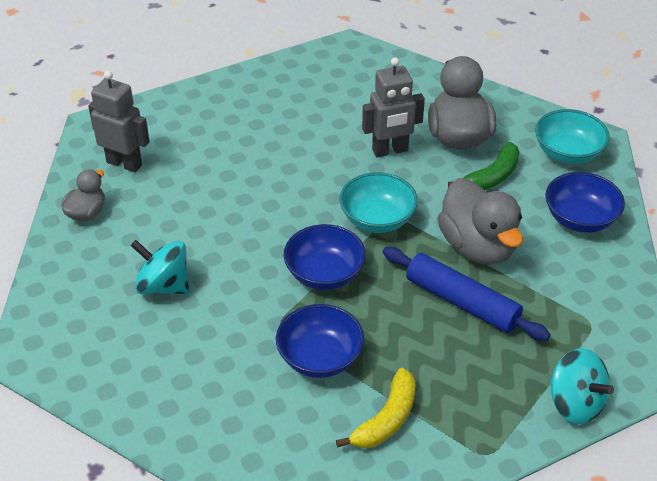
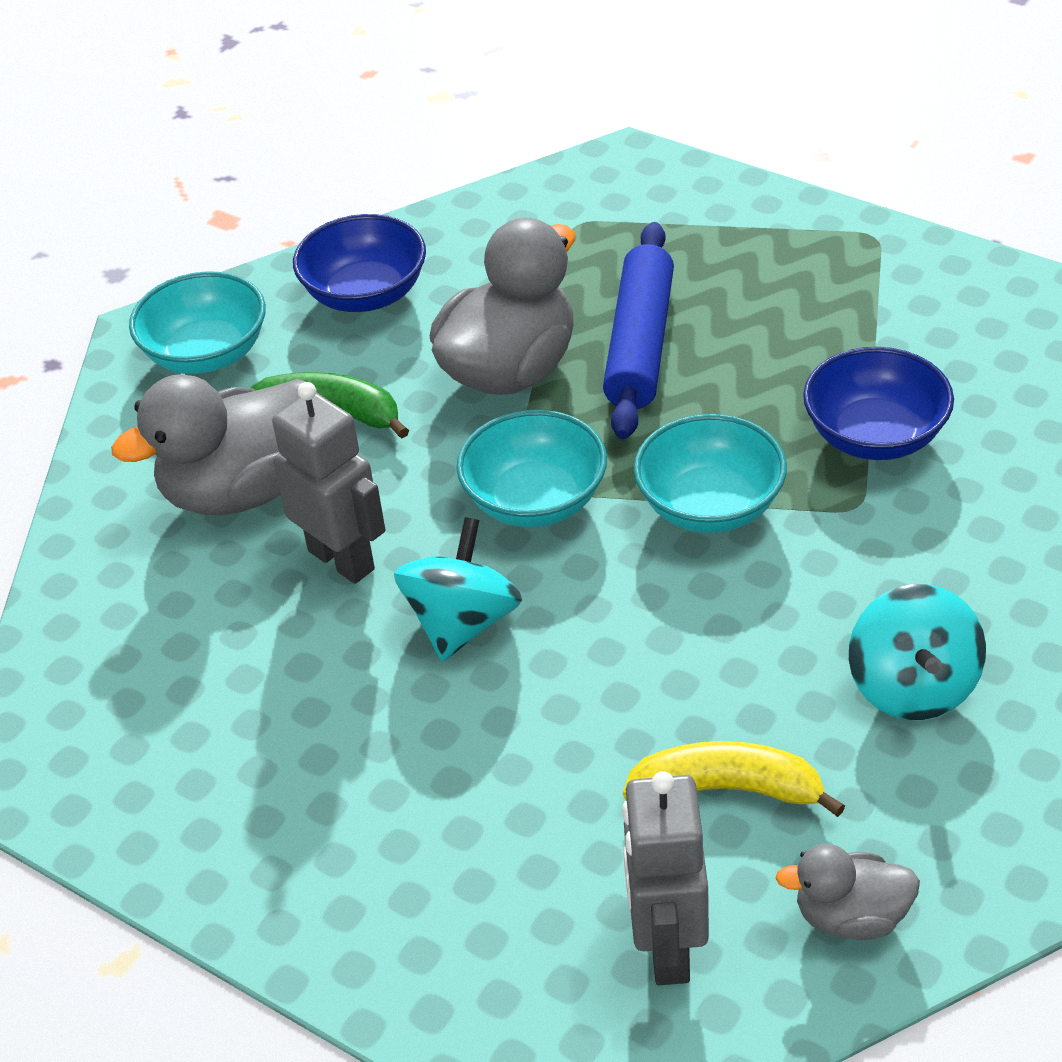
camera: 115 degrees left, 0 degrees up
blue bowl [284,224,366,290] -> turquoise bowl [634,414,787,533]
yellow banana [336,368,416,448] -> yellow banana moved to [623,741,845,817]
turquoise spinning top [550,348,614,424] -> turquoise spinning top moved to [394,517,522,661]

